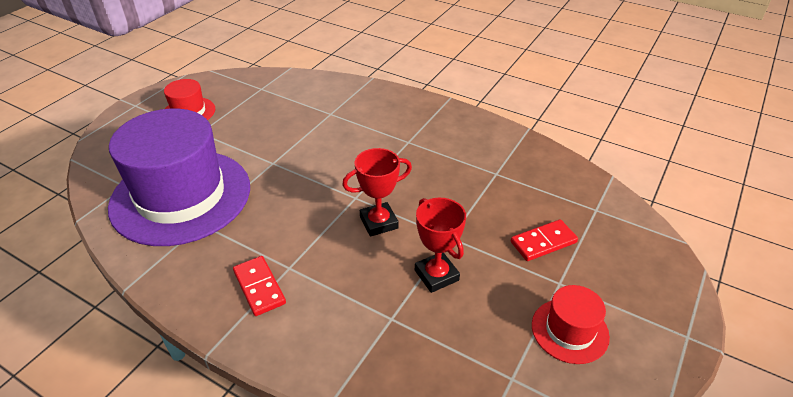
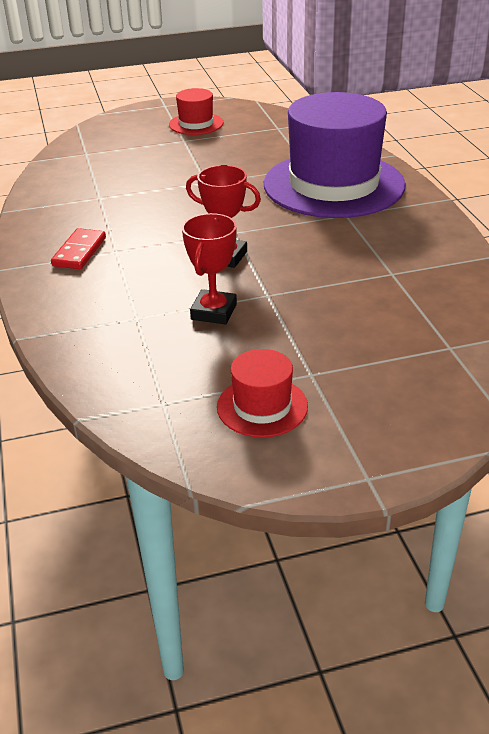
camera: 45 degrees right, 5 degrees down
purple hat [108,109,250,246] -> purple hat moved to [264,92,406,218]
red domino [511,219,578,261] -> none

